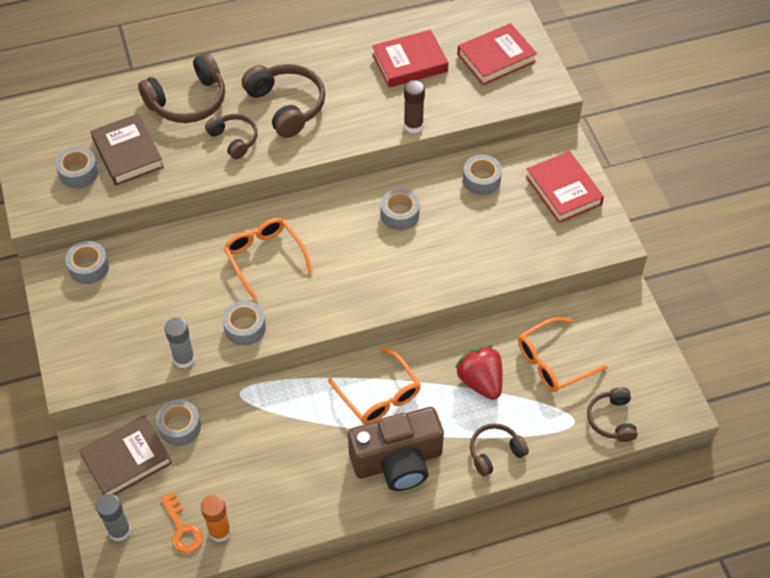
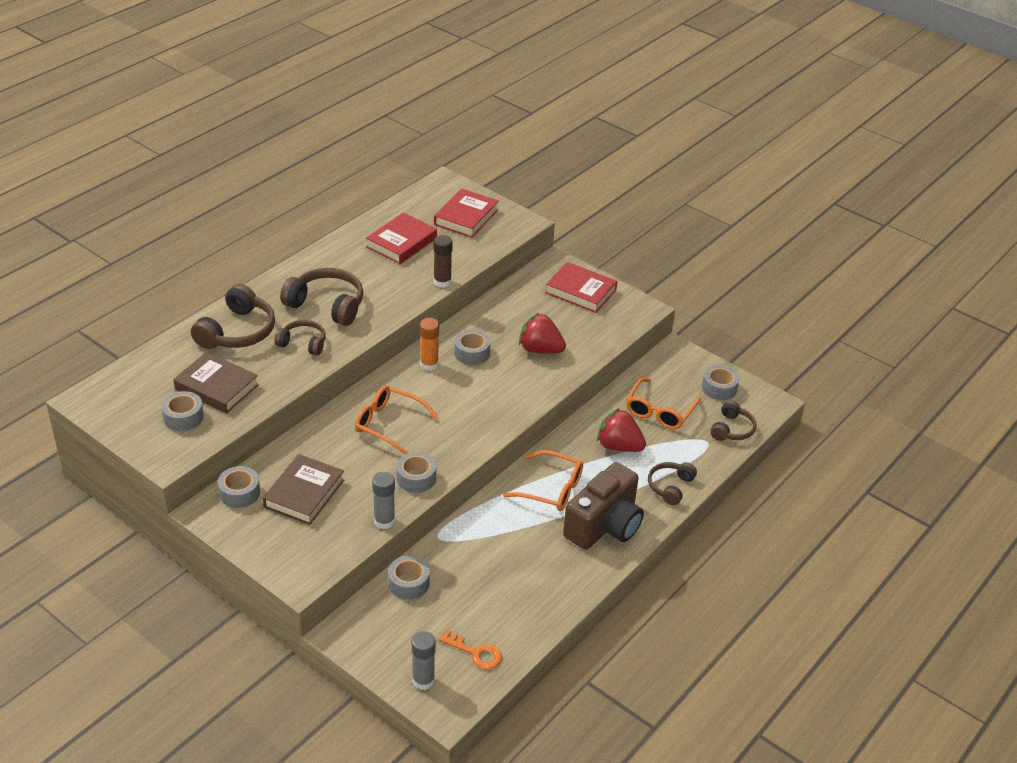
camera: 35 degrees left, 15 degrees down
brown book [79,415,172,495] -> brown book moved to [263,454,344,525]
orange glue stick [201,495,231,542] -> orange glue stick moved to [420,318,439,371]
grey tape [463,155,502,195] -> grey tape moved to [702,365,739,400]
brown headphones [587,387,638,442] -> brown headphones turned 120 degrees counterclockwise [710,400,757,441]
none -> red strawberry [519,313,566,354]

